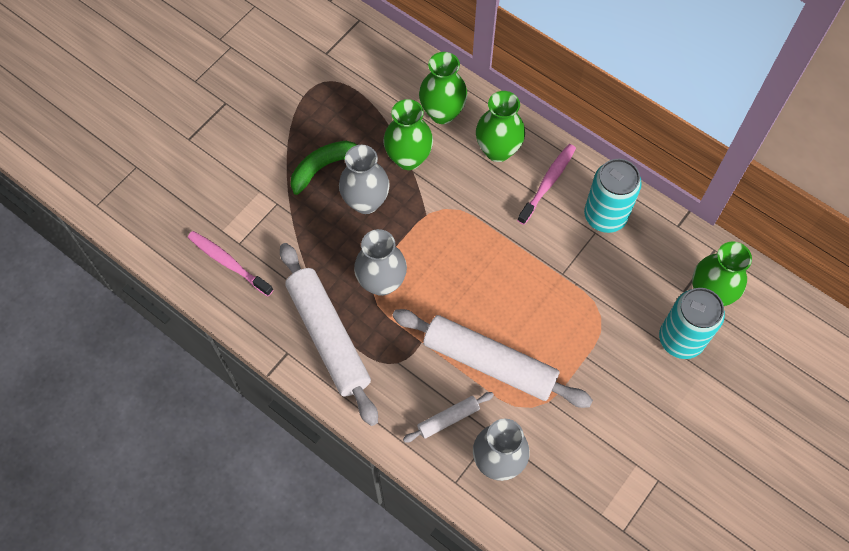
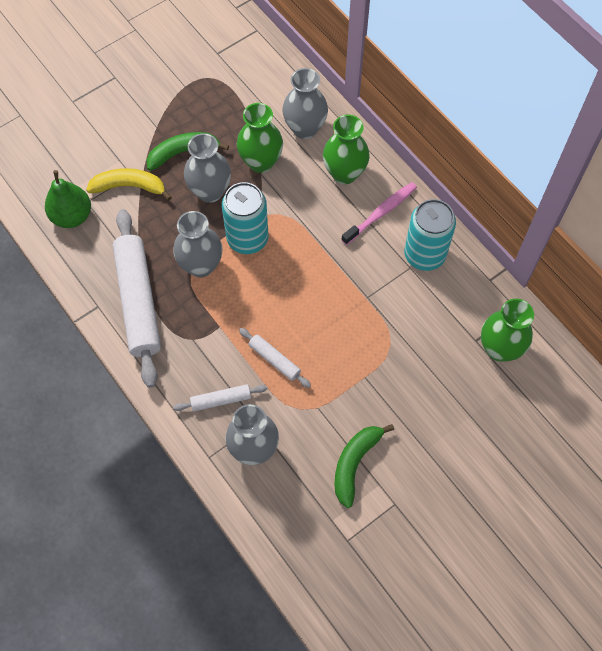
camera: 15 degrees right, 0 degrees up
pink toothbrush [188,231,273,296] -> green pear [45,170,91,228]
white rolling pin [392,309,593,408] -> white rolling pin [239,328,311,388], size x0.46
green vase [419,52,468,124] -> grey vase [282,68,328,139]
turquoise can [659,288,725,359] -> turquoise can moved to [222,182,269,254]
none -> yellow banana [86,168,172,201]
none -> green banana [335,424,394,508]

